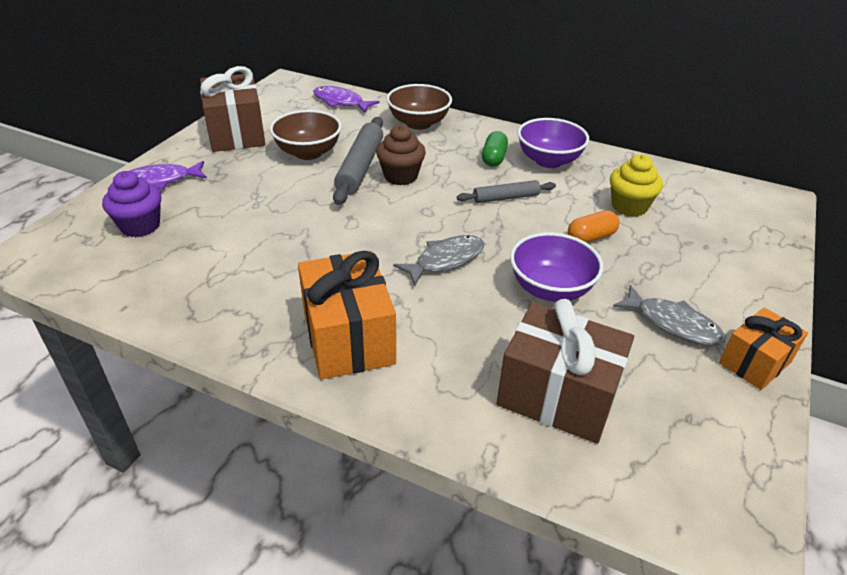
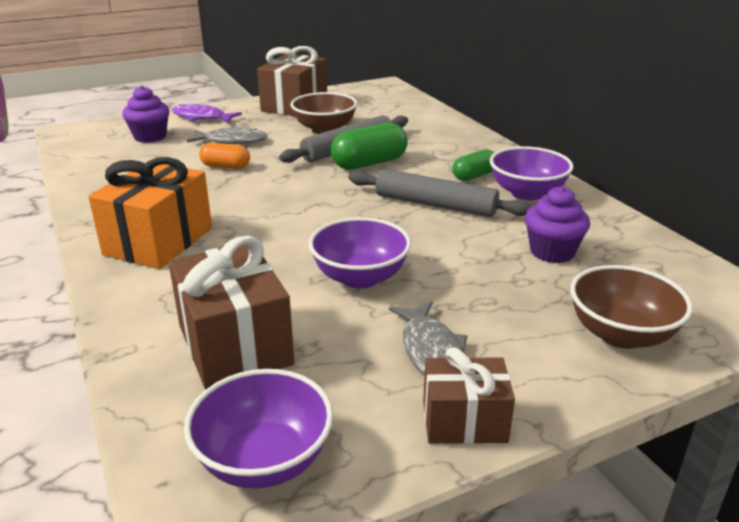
camera: 40 degrees right, 10 degrees down
purple fish [313,86,380,113] -> none
brown cupcake [376,125,426,185] -> green capsule [331,122,408,170]
brown bowl [386,84,452,130] -> brown bowl moved to [570,265,693,349]
grey fish [393,235,484,286] -> grey fish moved to [187,127,268,144]
grey rolling pin [457,180,556,203] -> grey rolling pin [348,169,532,217], size x1.67
orange capsule [568,210,619,243] -> orange capsule moved to [199,143,250,169]
yellow cupcake [610,154,663,217] -> purple cupcake [525,186,590,263]
orange gift [719,307,808,390] -> brown gift [423,347,515,444]
none -> purple bowl [184,369,333,489]

